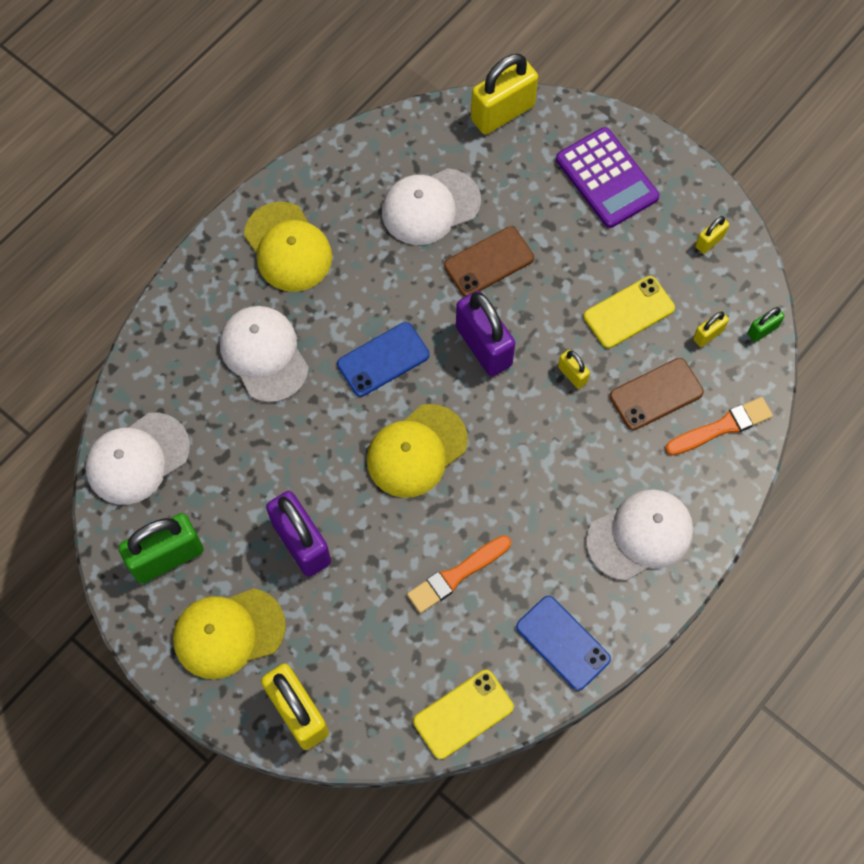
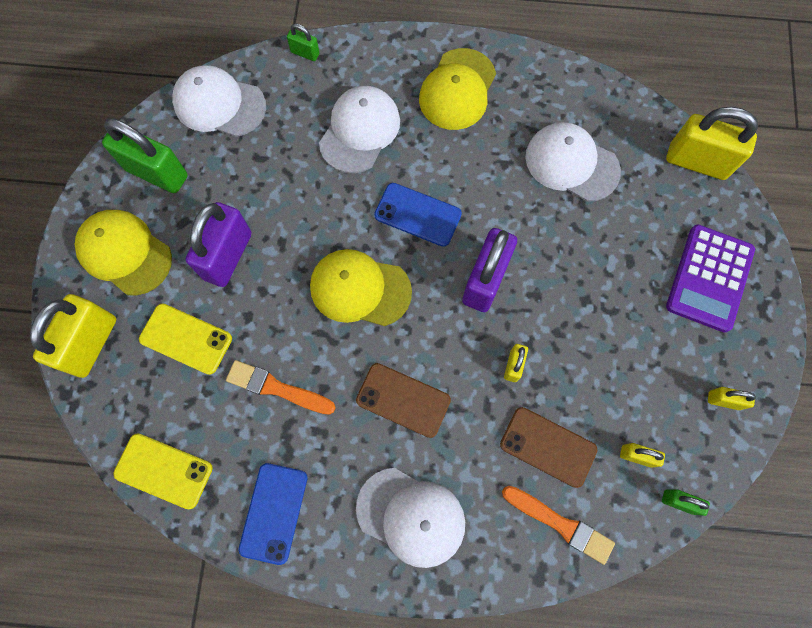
camera: 55 degrees right, 5 degrees up
brown phone [444,226,534,297] -> brown phone moved to [356,363,451,438]
yellow phone [584,276,675,348] -> yellow phone moved to [139,303,232,375]
none -> green padlock [287,23,320,61]

